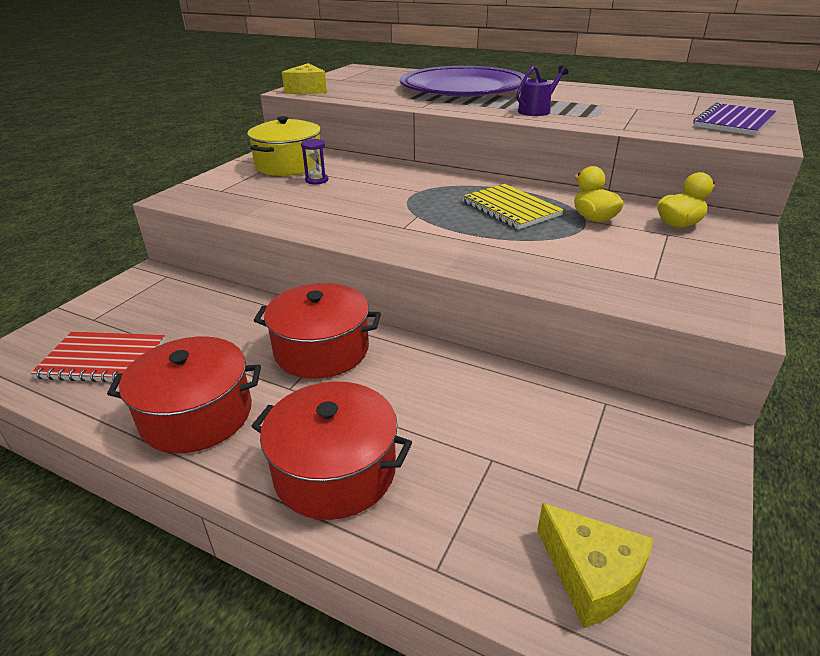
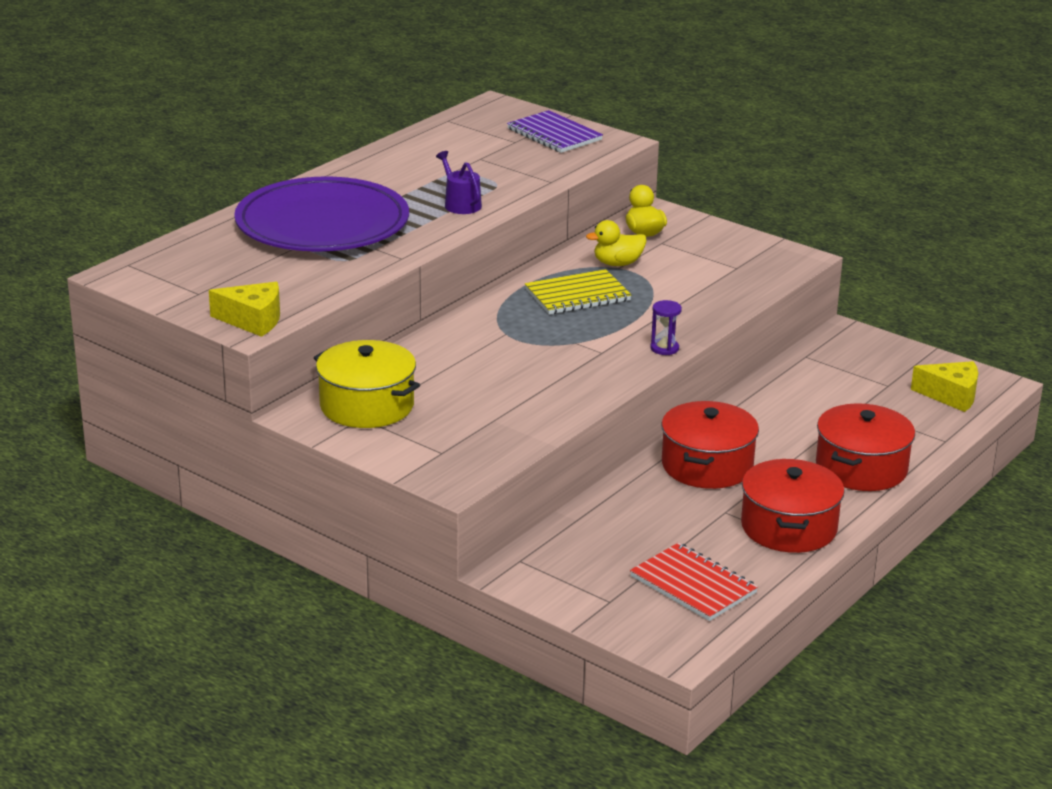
camera: 80 degrees left, 5 degrees down
red notebook [31,332,165,382] -> red notebook turned 60 degrees counterclockwise [630,543,758,621]
purple hourglass [301,139,328,184] -> purple hourglass moved to [650,300,682,355]
yellow cheese [537,503,653,628] -> yellow cheese turned 45 degrees clockwise [911,361,978,412]

